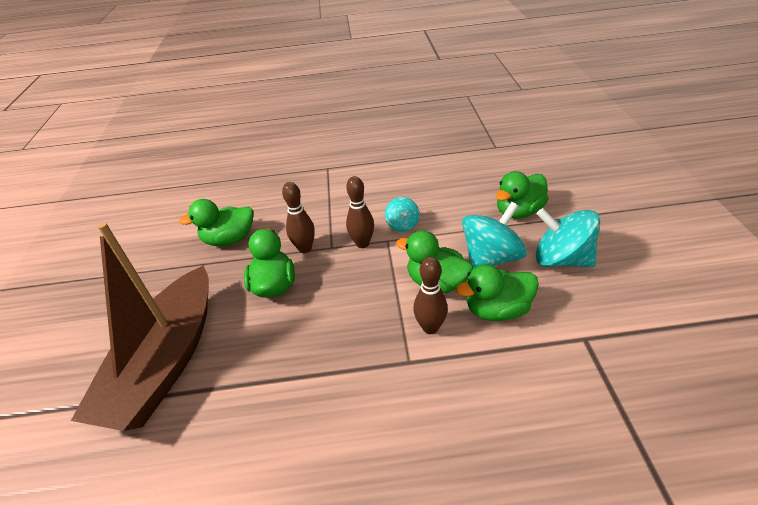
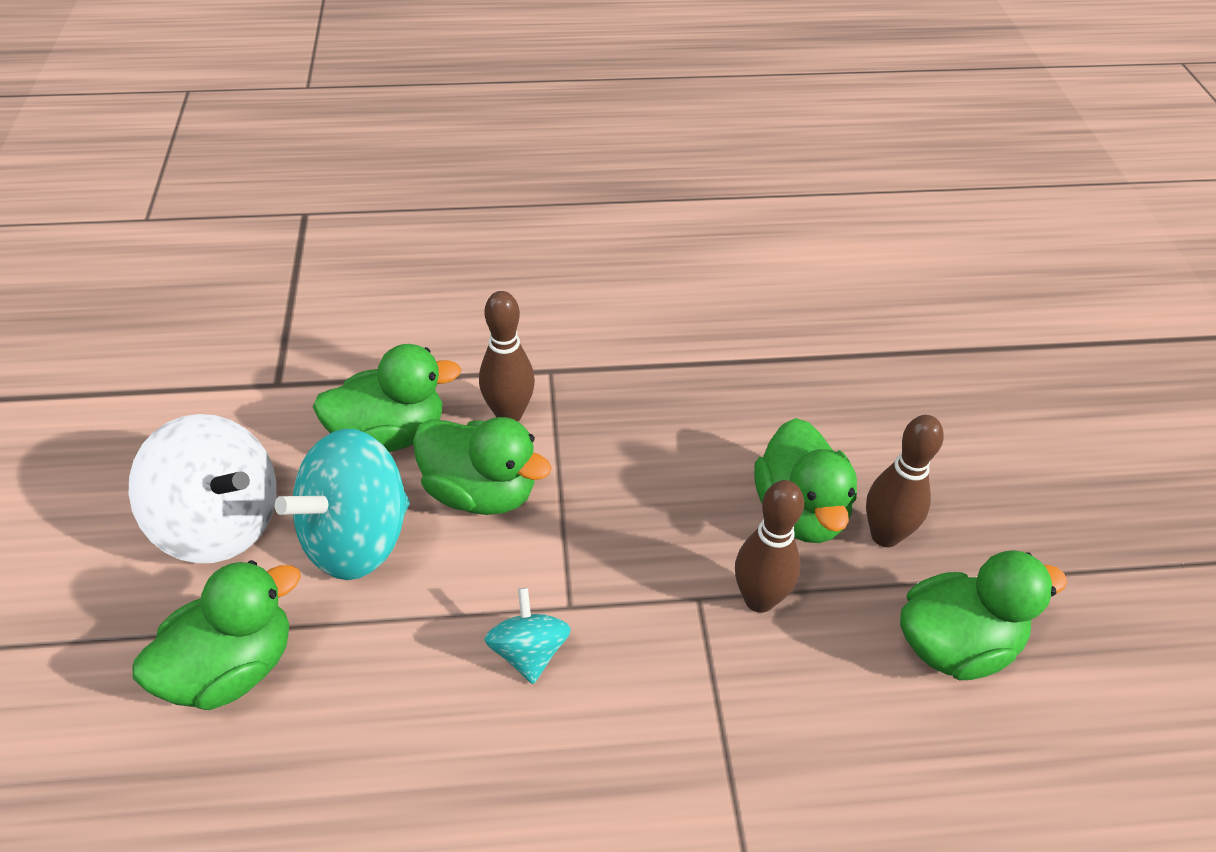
camera: 175 degrees right, 5 degrees up
brown boat [71,222,209,431] -> none
brown bowling pin [346,176,374,248] -> brown bowling pin moved to [866,415,944,547]
turquoise spinning top [536,208,600,267] -> white spinning top [129,414,277,563]

